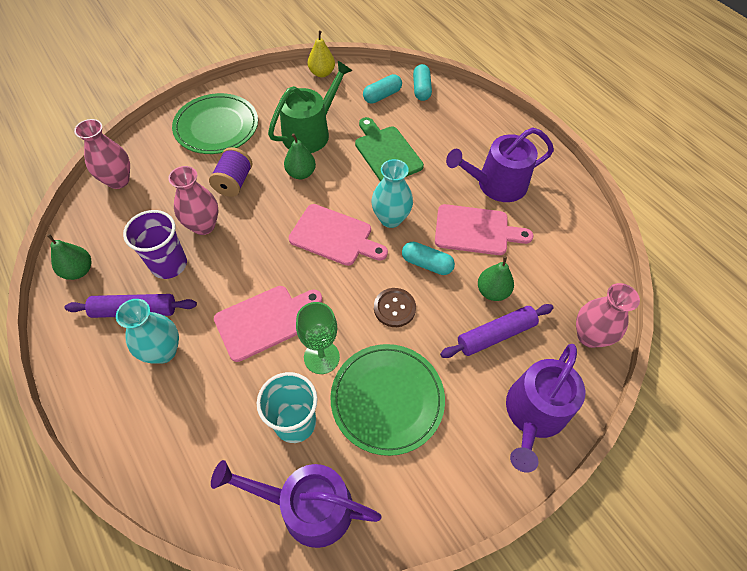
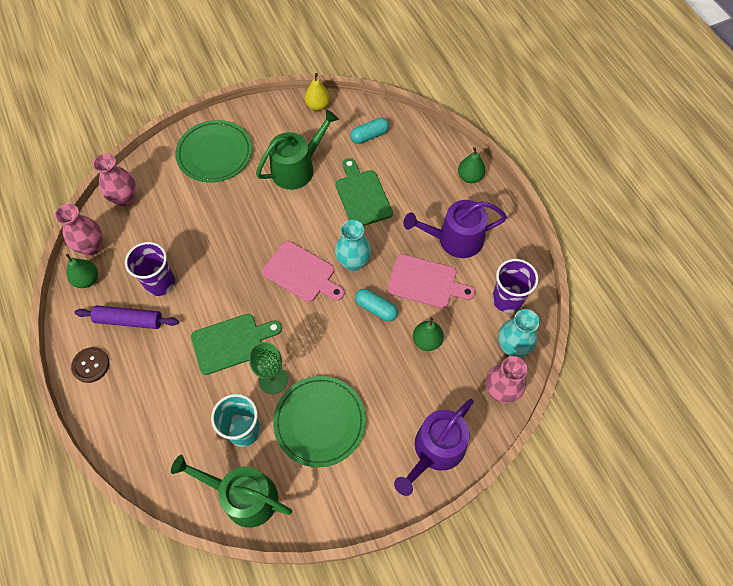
camera: 10 degrees right, 5 degrees up
turquoise vase [116,299,179,364] -> turquoise vase moved to [498,309,540,357]
pink vase [168,166,218,235] -> pink vase moved to [55,204,102,255]
purple spool [209,147,253,197] -> none
purple watering can [211,460,382,548] -> green watering can [171,454,292,528]
pink cutting board [214,286,322,362] -> green cutting board [191,314,282,375]
green pear [284,133,316,179] -> green pear moved to [458,147,485,183]
brown button [374,288,416,327] -> brown button moved to [71,347,109,383]
turquoise capsule [413,64,432,101] -> none
purple rolling pin [440,304,554,358] -> none
none -> purple cup [492,259,538,313]

